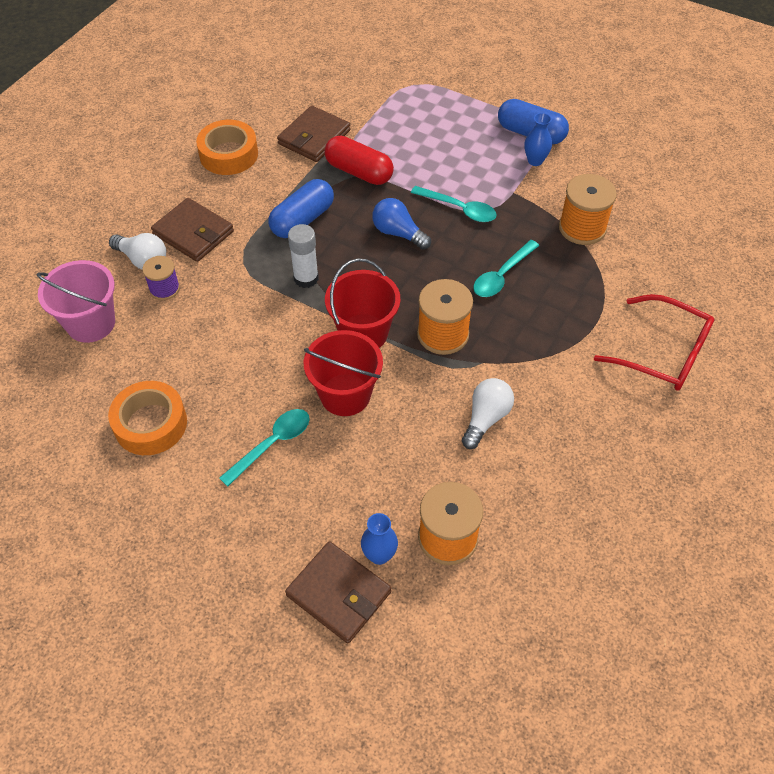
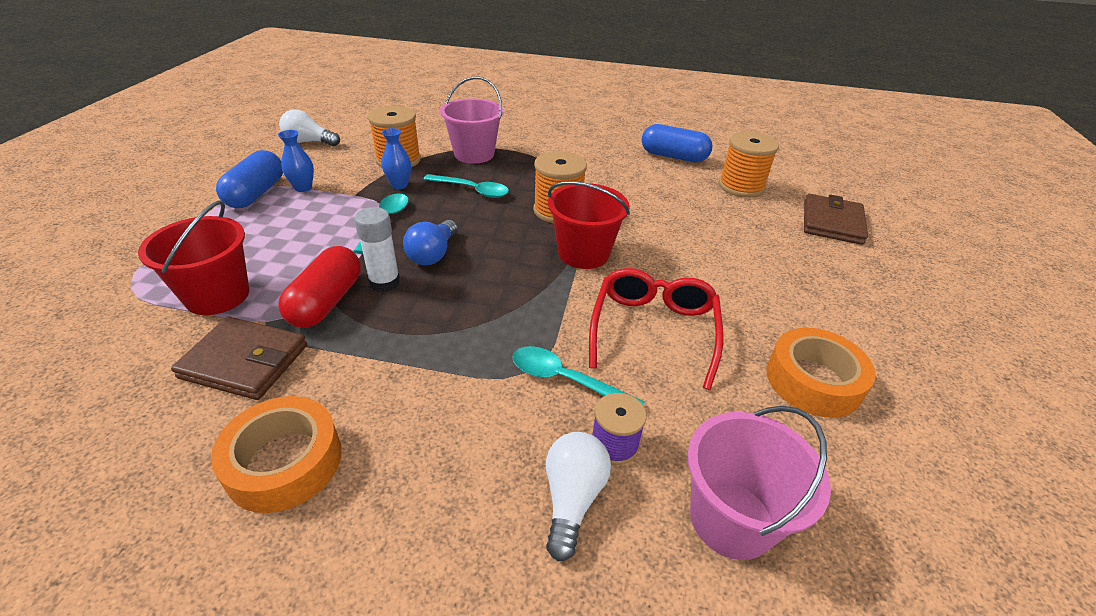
camera: 110 degrees left, 15 degrees down
brown wallet [151,198,234,262] -> none
turquoise spoon [219,409,310,487] -> turquoise spoon moved to [512,346,645,405]
blue capsule [269,179,334,238] -> blue capsule moved to [642,124,713,163]
white glue stick [288,224,319,288] -> white glue stick moved to [354,207,400,292]
red bucket [304,330,383,416] -> red bucket moved to [138,200,249,315]
blue vase [361,513,398,565] -> blue vase moved to [381,128,411,189]
white light bulb [462,378,514,449] -> white light bulb moved to [279,109,340,146]
red glasses [594,294,715,391] -> red glasses moved to [589,268,723,390]
none -> pink bucket [440,76,503,164]

